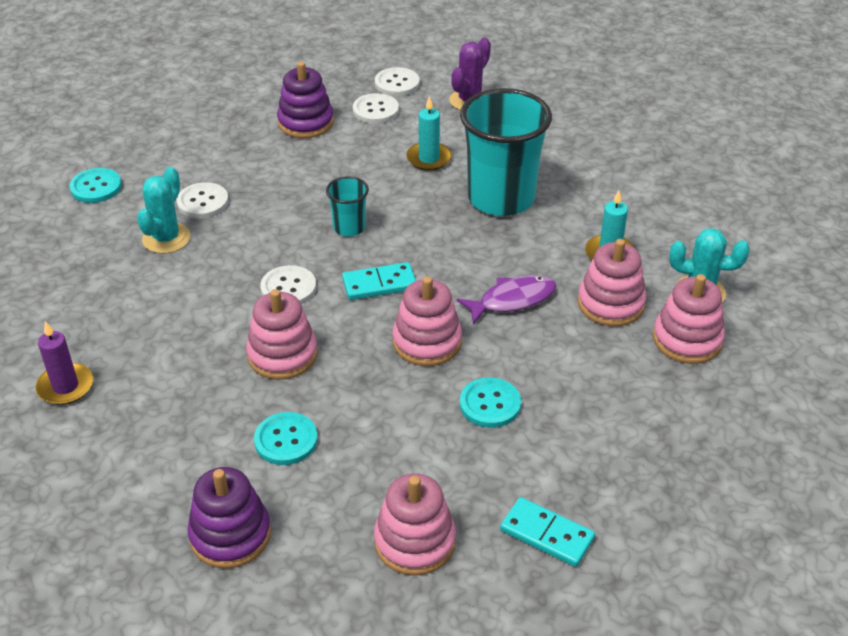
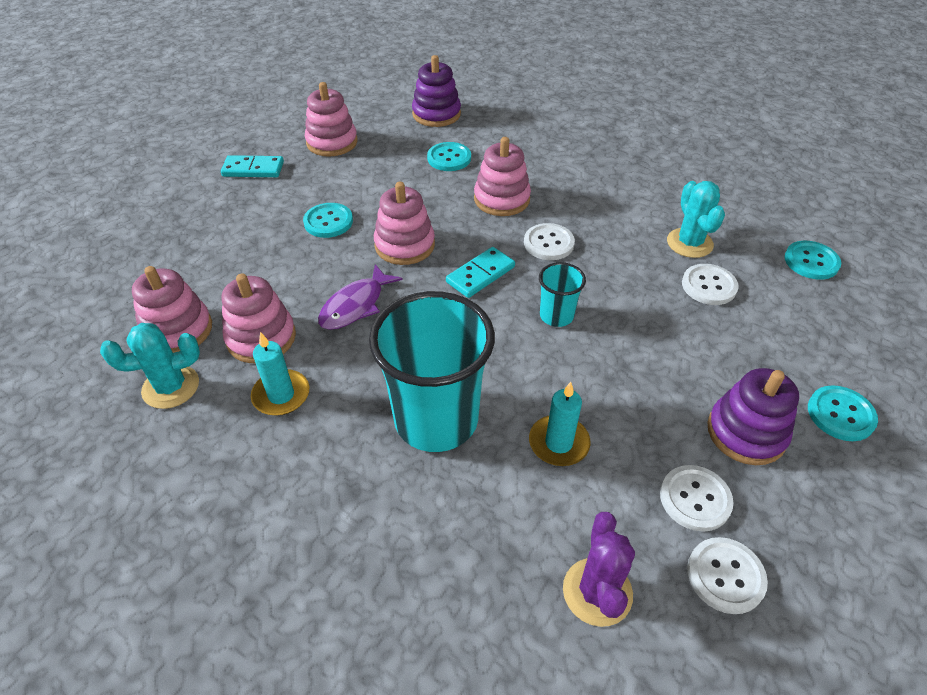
camera: 150 degrees right, 5 degrees up
purple candle [36,321,93,405] -> none
none -> turquoise button [808,385,878,441]

